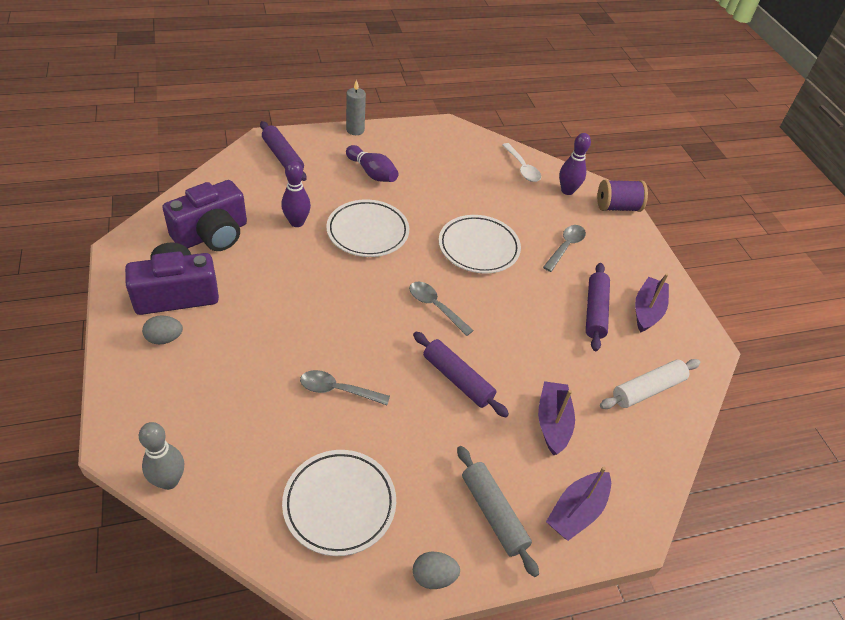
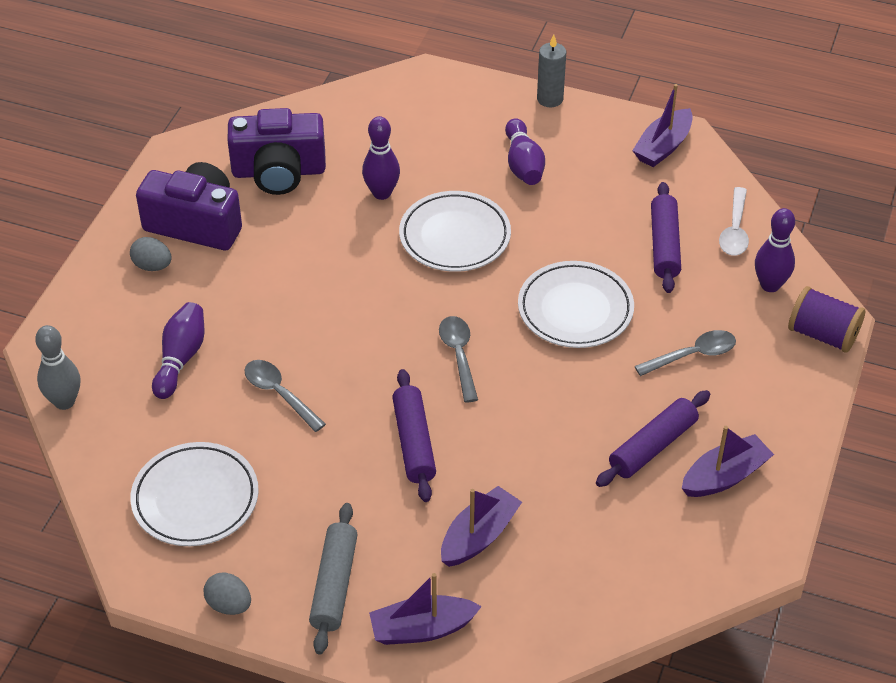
camera: 40 degrees right, 0 degrees up
purple rolling pin [260,121,306,181] -> purple rolling pin moved to [651,182,681,293]
white rolling pin [600,359,700,409] -> none
none -> purple bowling pin [152,302,204,399]
none -> purple boat [632,84,693,167]

